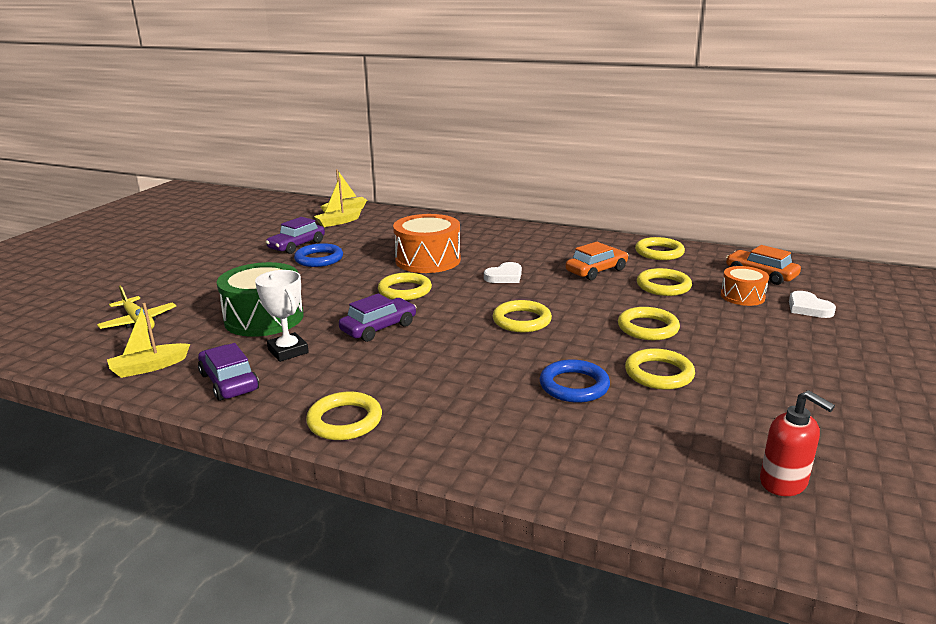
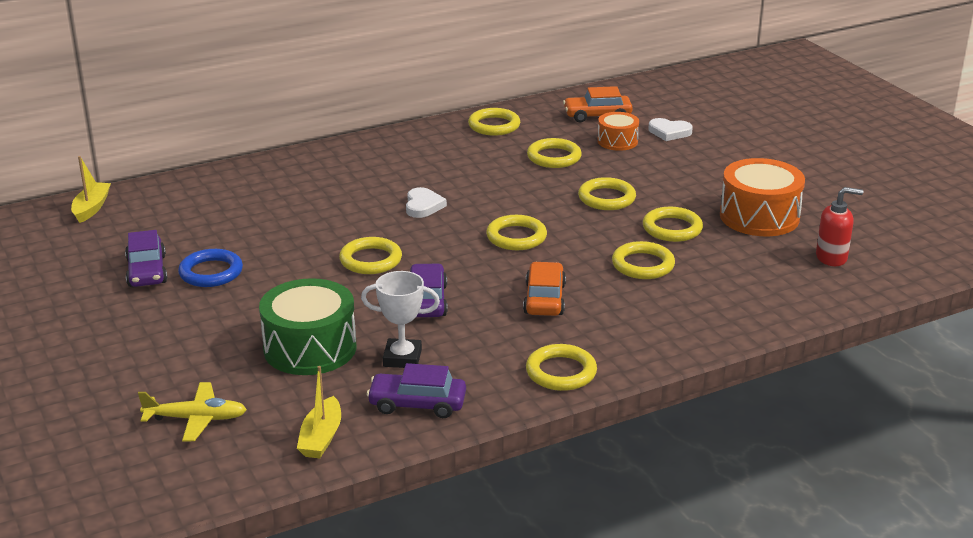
camera: 50 degrees left, 5 degrees up
yellow boat [314,178,362,227] -> none
orange drum [393,214,461,273] -> orange drum moved to [720,158,805,236]
blue ring [540,360,610,403] -> yellow ring [612,241,675,279]
orange car [566,242,628,280] -> orange car moved to [523,262,566,316]

